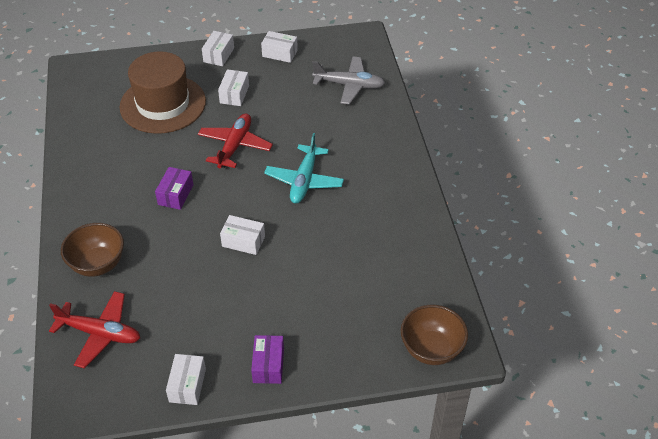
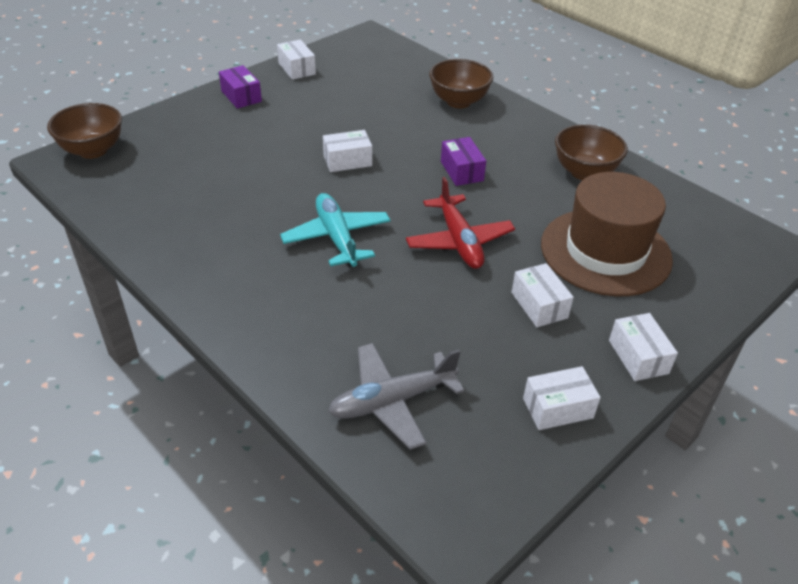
camera: 145 degrees right, 5 degrees down
red plane [49,291,140,369] -> none
none -> brown bowl [555,125,628,180]

